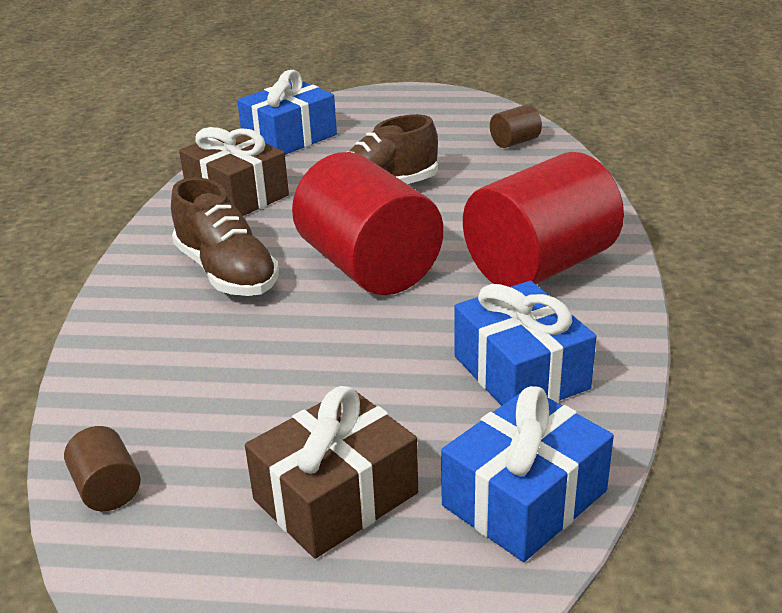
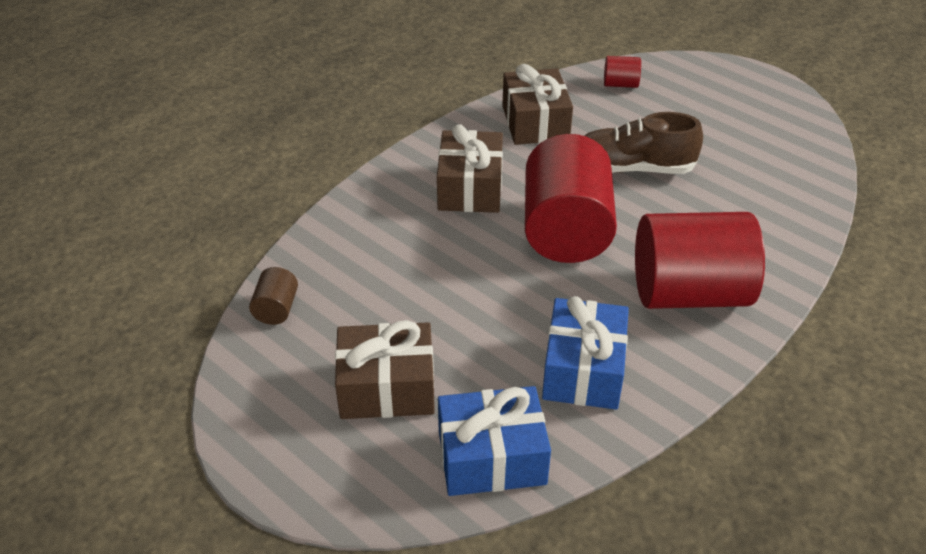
camera: 35 degrees right, 10 degrees up
brown shoe [171,177,279,296] -> brown gift [437,124,503,213]
blue gift [237,70,337,155] -> red cylinder [604,56,641,88]
brown cylinder [490,104,542,148] -> none

